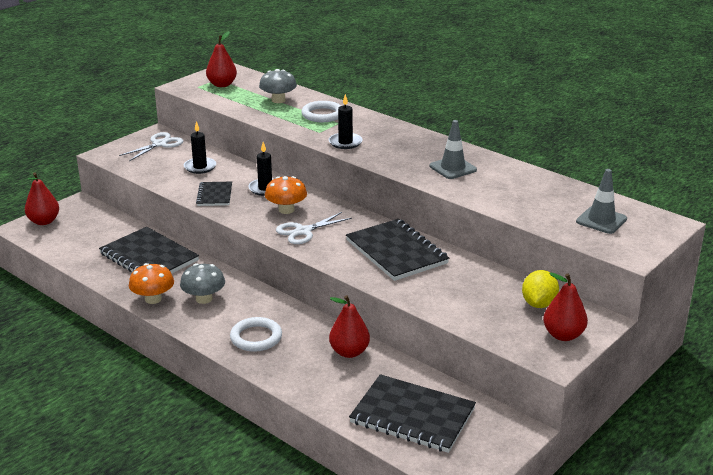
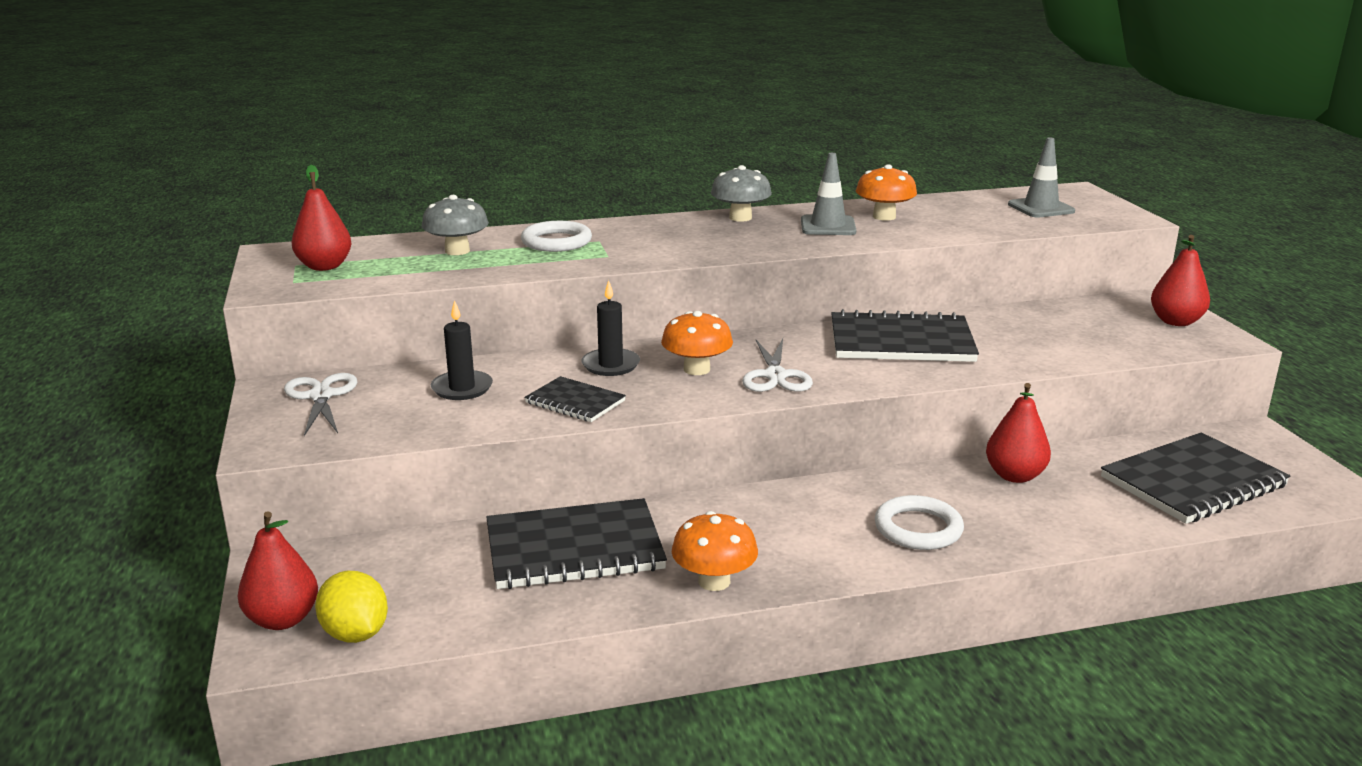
camera: 55 degrees left, 5 degrees down
grey mushroom [180,263,225,304] -> grey mushroom moved to [711,165,772,222]
black candle [329,94,363,149] -> none
yellow lemon [522,270,559,308] -> yellow lemon moved to [315,571,388,643]
none -> orange mushroom [856,164,917,221]

